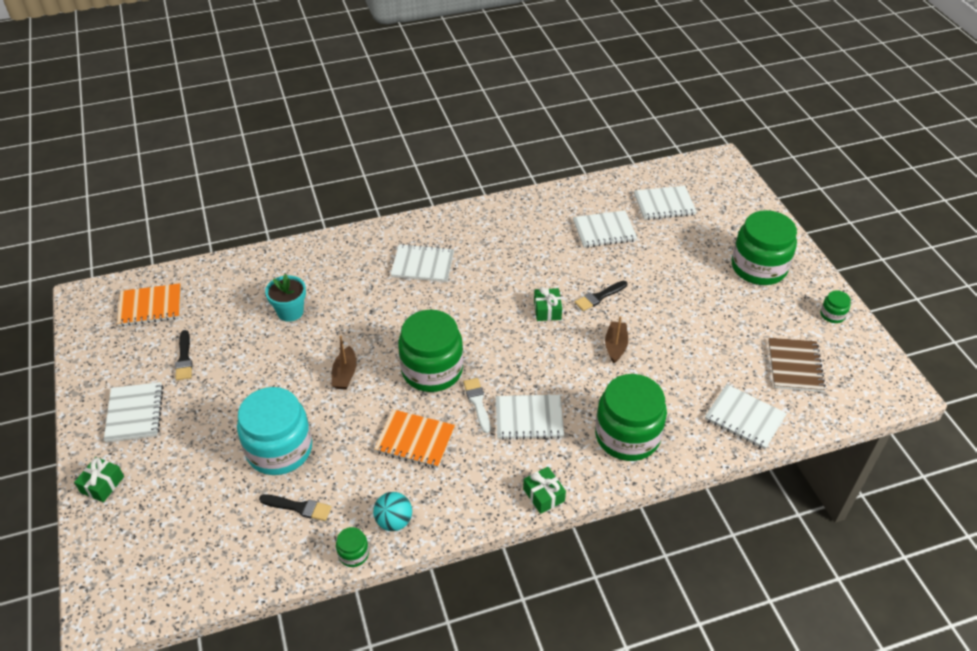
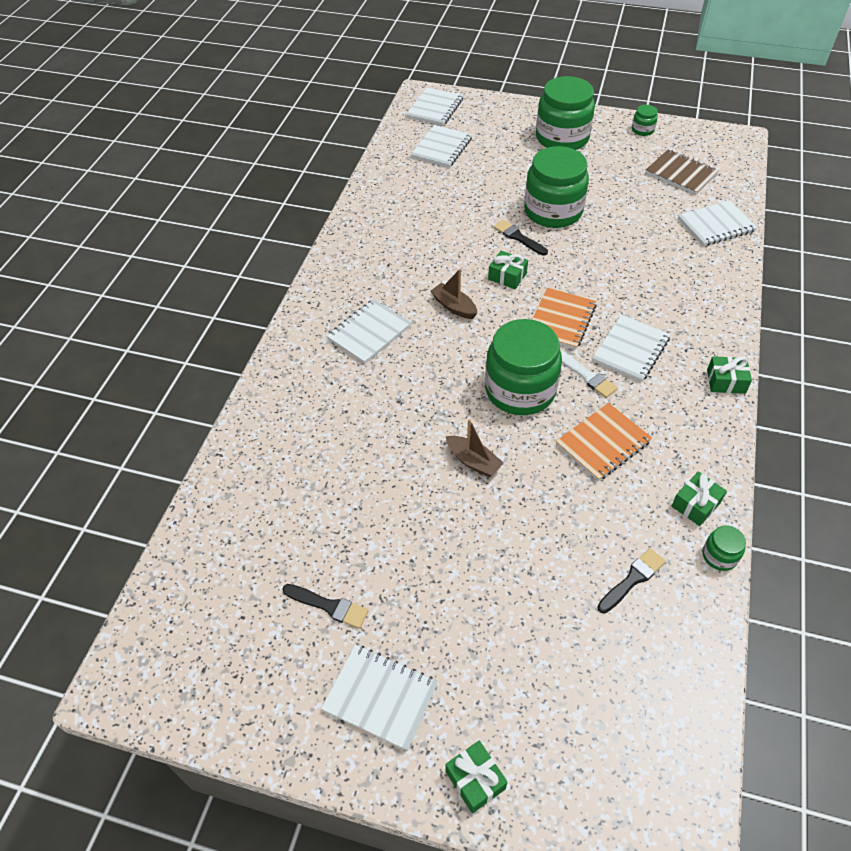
camera: 55 degrees left, 5 degrees up
orange notebook [117,283,181,326] -> orange notebook moved to [532,288,597,349]
turquoise jar [237,387,312,475] -> none
turquoise flower pot [265,274,306,322] -> none
turquoise ball [373,492,412,531] -> green gift [672,471,727,526]
white brush [463,378,491,433] -> white brush turned 150 degrees counterclockwise [560,350,618,398]
white notebook [573,210,637,248] -> white notebook moved to [406,87,463,126]
black brush [575,281,627,311] -> black brush turned 135 degrees clockwise [494,220,548,255]
green jar [595,374,667,461] -> green jar moved to [524,146,589,228]
brown boat [605,316,628,363] -> brown boat moved to [430,268,477,319]

